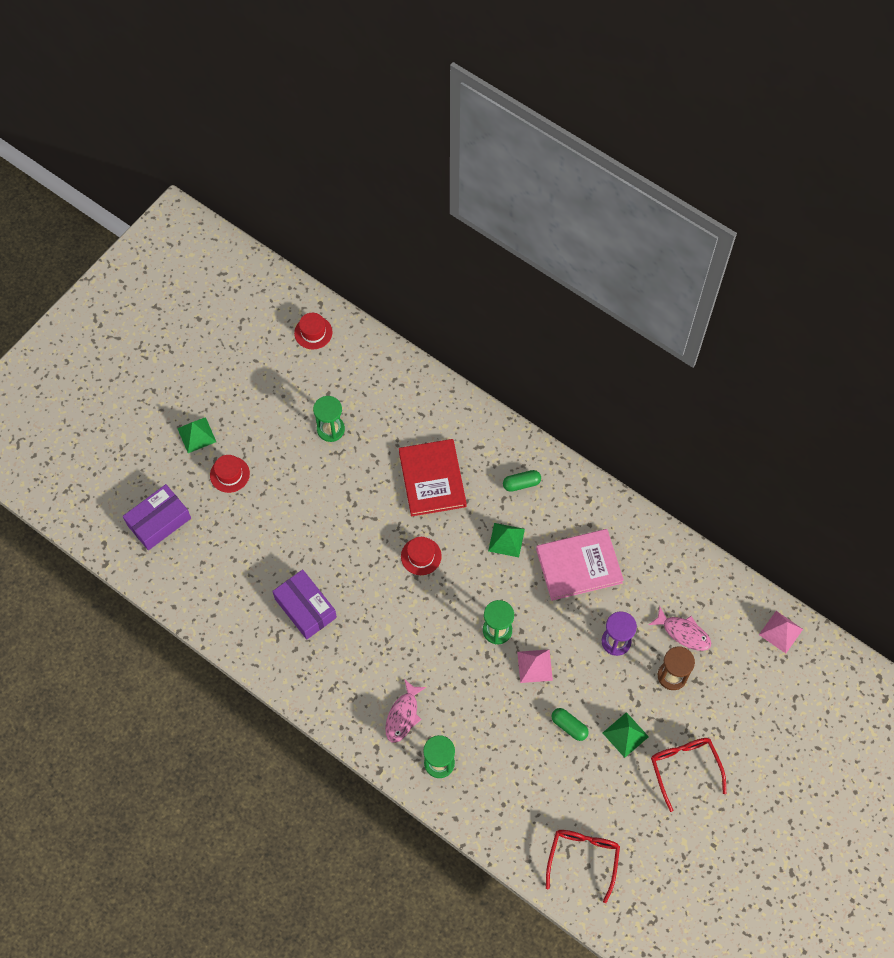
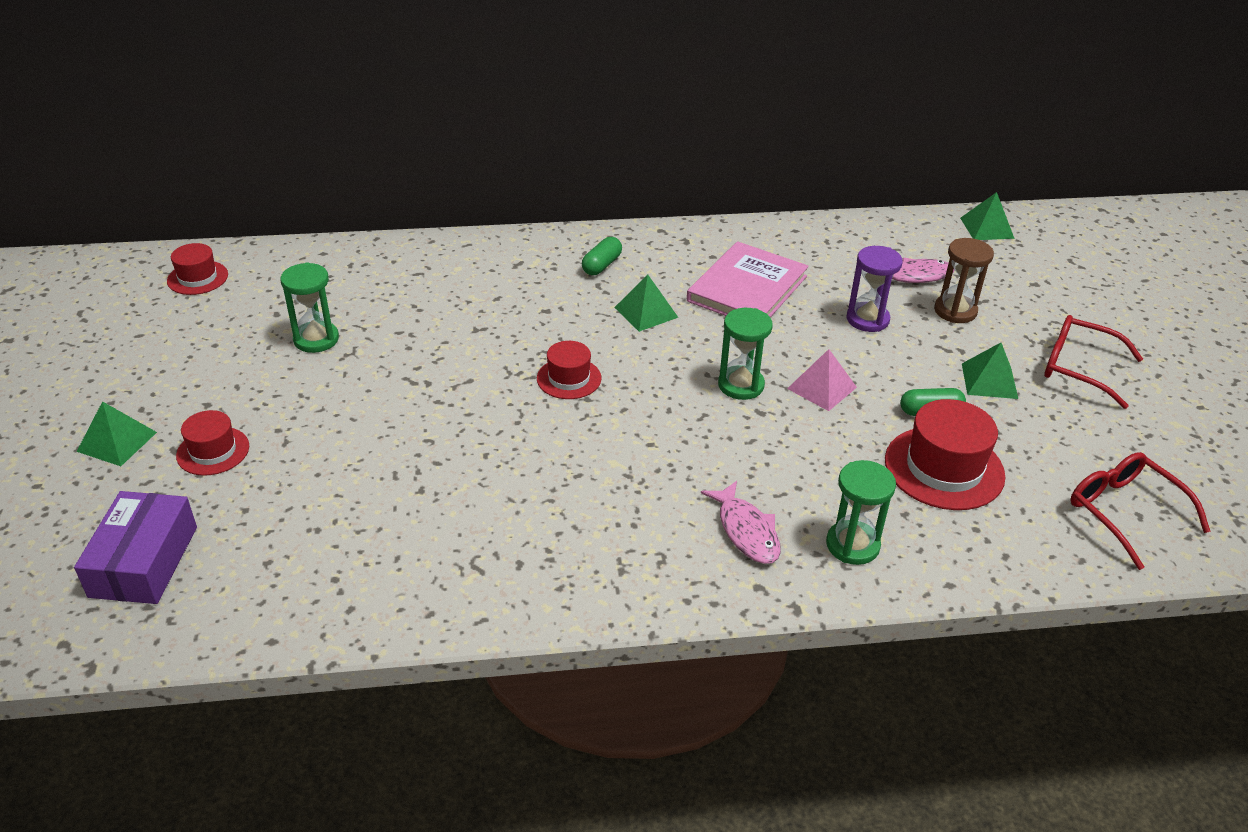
camera: 45 degrees left, 25 degrees down
purple box [272,569,337,640] -> none
red book [399,439,467,517] -> none
pink pyramid [759,611,803,653] -> green pyramid [960,192,1015,240]
none -> red hat [885,399,1005,510]

